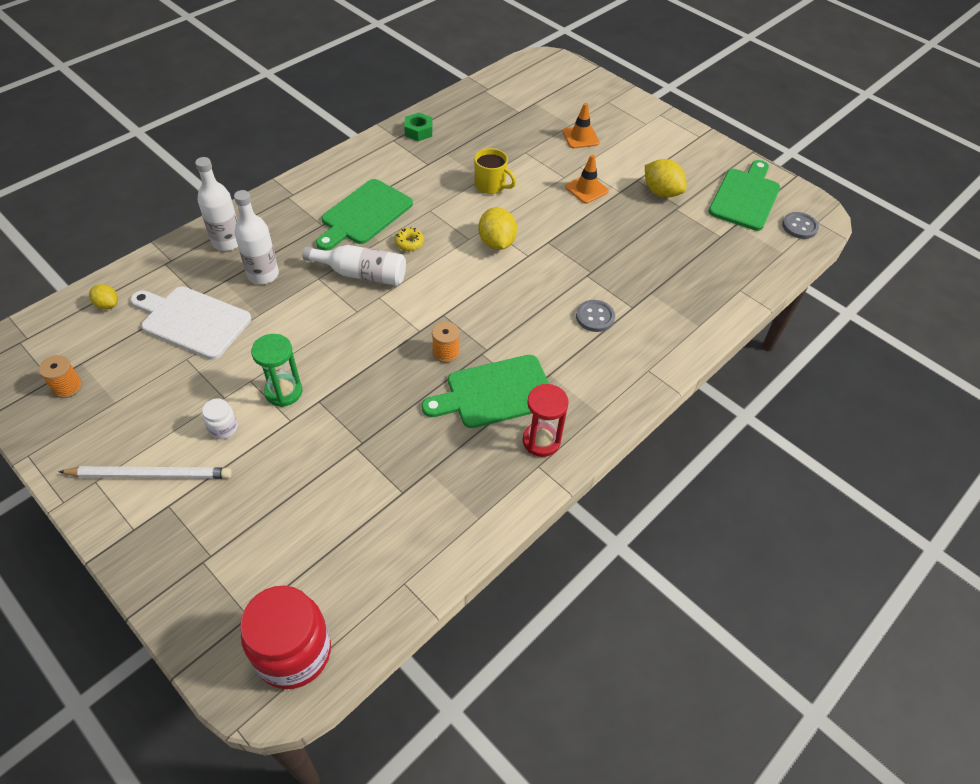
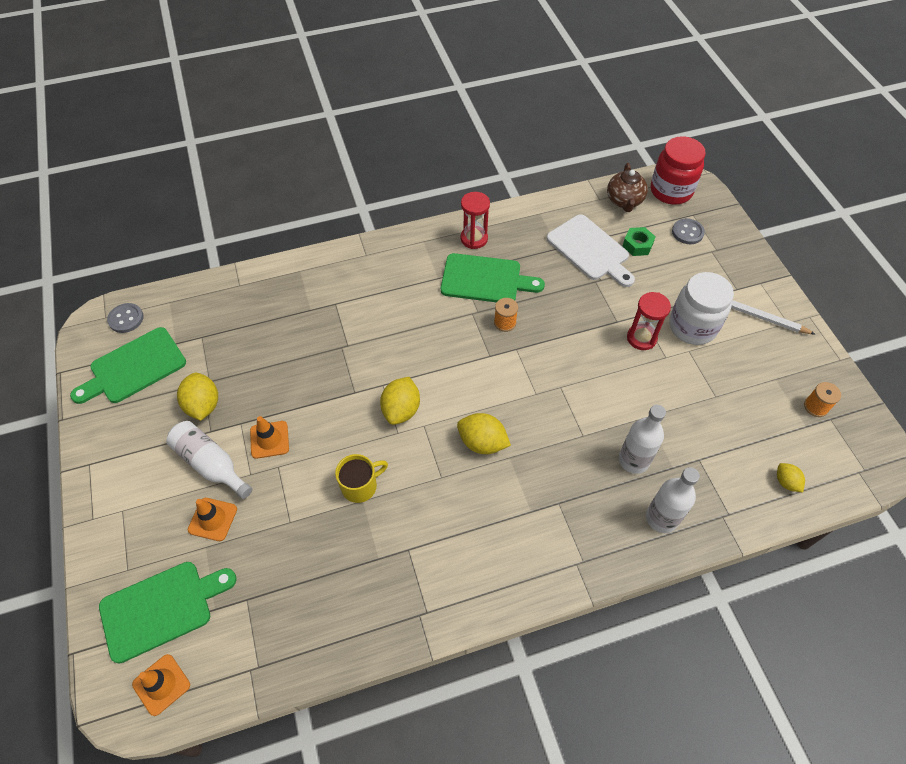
camera: 150 degrees left, 5 degrees up
white cutting board [130,286,251,360] -> white cutting board moved to [546,215,635,287]
white jar [202,399,238,439] -> white jar [669,272,734,345], size x2.22
green hourglass [251,334,302,407] -> red hourglass [627,292,671,350]
white bottle [303,245,406,286] -> white bottle moved to [166,421,252,499]
green cutting board [316,179,413,251] -> green cutting board moved to [99,562,237,664]
yellow donut [394,227,424,251] -> yellow lemon [457,413,511,454]
green nut [404,113,433,141] -> green nut moved to [623,227,655,256]
yellow mug [474,148,516,194] -> yellow mug turned 90 degrees clockwise [335,454,388,503]
grey button [576,300,615,332] -> grey button moved to [672,218,705,244]
none -> orange traffic cone [132,654,190,716]
none -> brown teapot [607,163,648,212]

